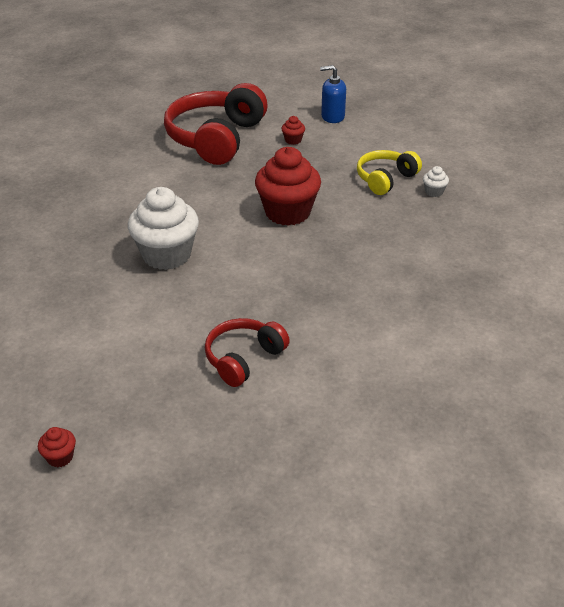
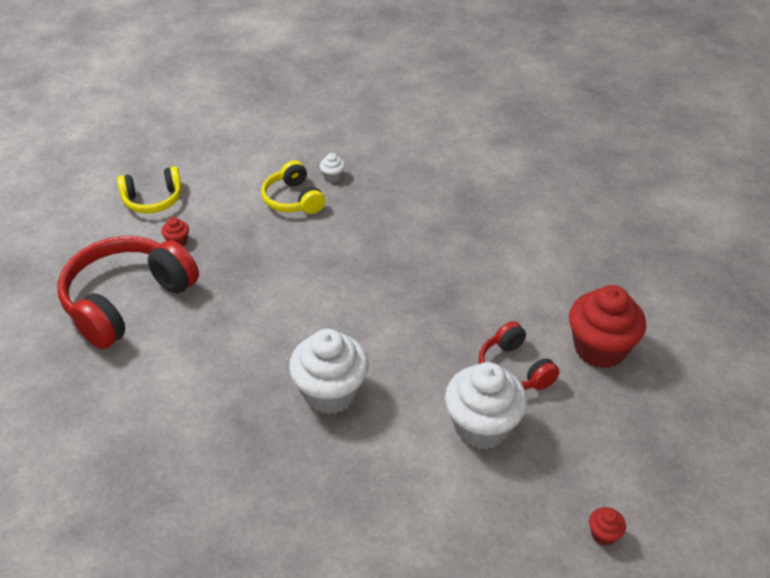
camera: 70 degrees left, 5 degrees up
red headphones [164,83,268,165] -> red headphones turned 90 degrees clockwise [58,236,199,349]
red cupcake [255,147,321,226] -> red cupcake moved to [569,285,646,368]
blue soap dispenser [320,65,346,123] -> yellow headphones [117,166,182,214]
none -> white cupcake [445,362,527,449]

